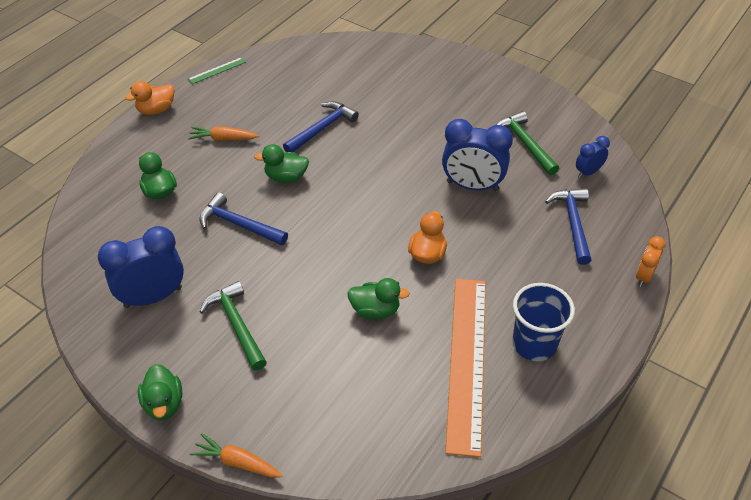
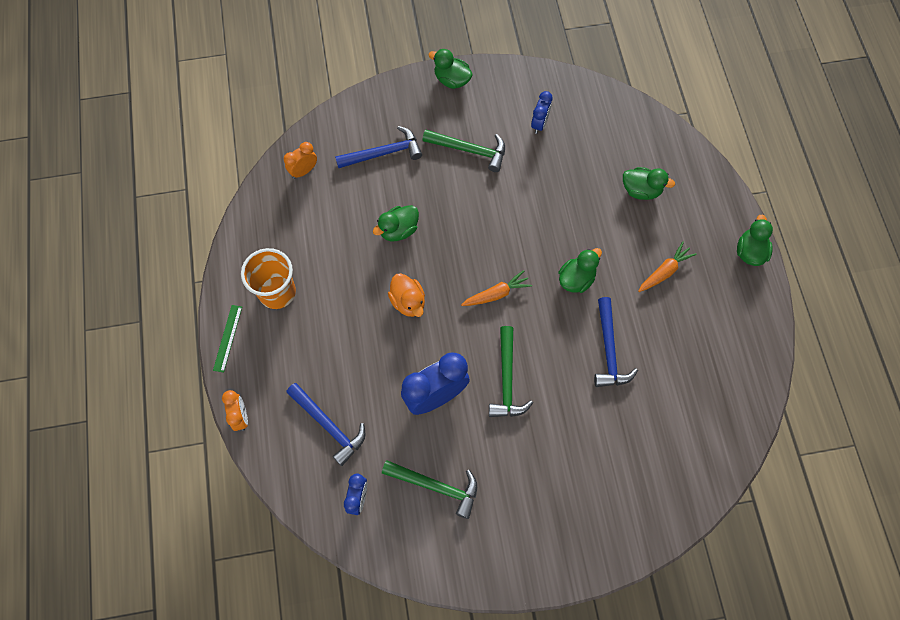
camera: 135 degrees right, 20 degrees up
blue clock [98,226,184,308] -> blue clock [531,91,553,134], size x0.53
orange duck [125,81,174,115] -> green duck [737,215,773,266]
green ruler [188,57,246,84] -> green ruler moved to [213,305,242,373]
orange carrot [190,433,283,478] -> orange carrot moved to [461,270,532,306]
blue hammer [199,192,288,245] -> blue hammer moved to [335,126,422,168]
orange ruler [445,279,486,457] -> none
blue cup [512,283,575,361] -> orange cup [241,248,296,309]
none -> orange clock [284,142,317,179]
none -> green hammer [489,326,533,417]

